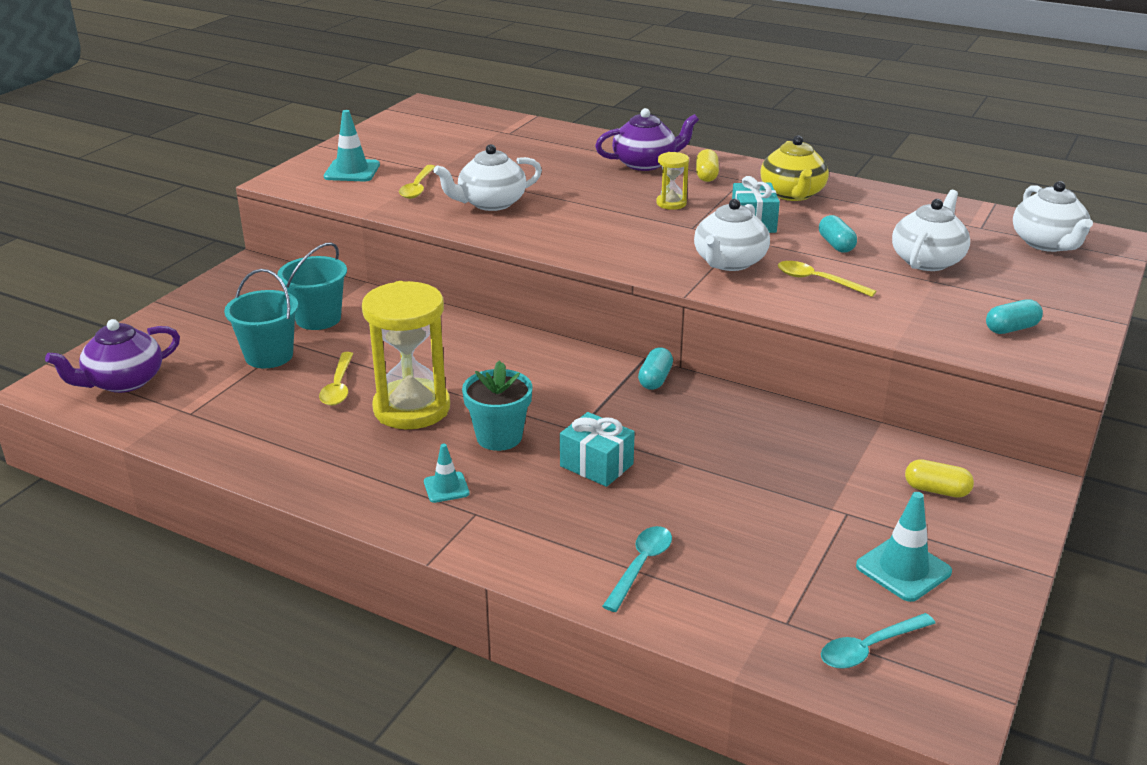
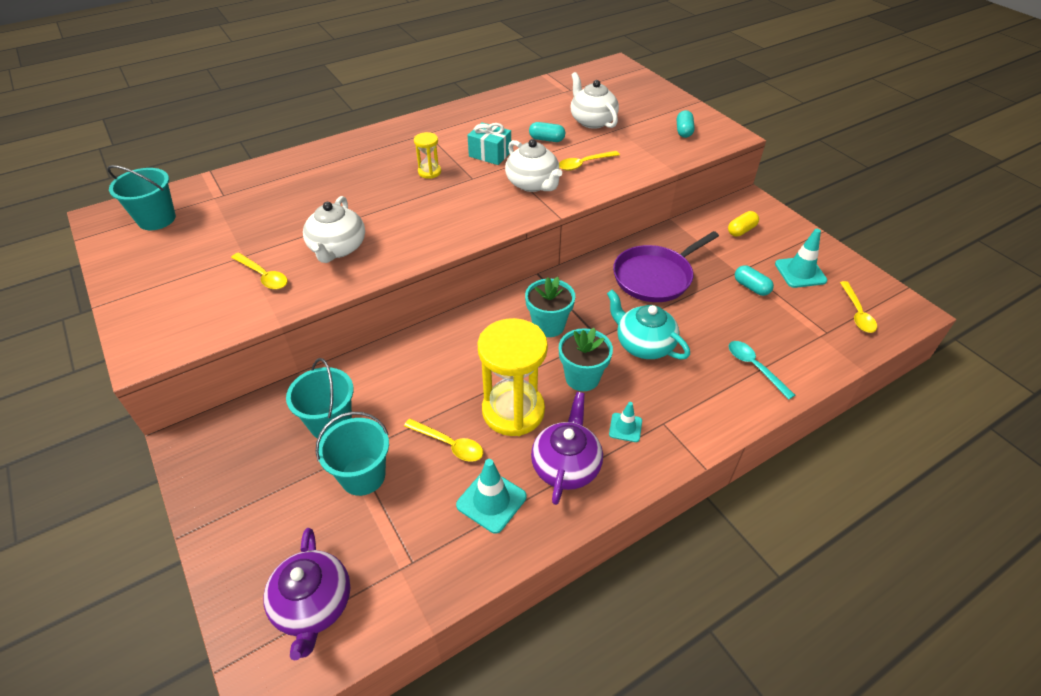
camera: 60 degrees left, 15 degrees up
turquoise traffic cone [324,110,380,181] -> turquoise traffic cone moved to [456,459,527,534]
turquoise gift [560,412,635,487] -> turquoise teapot [607,289,690,360]
purple teapot [595,108,699,171] -> purple teapot moved to [531,392,603,505]
turquoise capsule [638,347,673,390] -> turquoise capsule moved to [735,265,774,296]
yellow capsule [696,149,719,182] -> none
yellow teapot [760,135,829,201] -> none
turquoise spoon [821,613,936,669] -> yellow spoon [840,281,877,333]
white teapot [1013,181,1093,252] -> none
none -> turquoise bucket [107,165,176,230]
none -> turquoise flower pot [525,277,575,337]
none -> purple pan [613,231,719,302]

